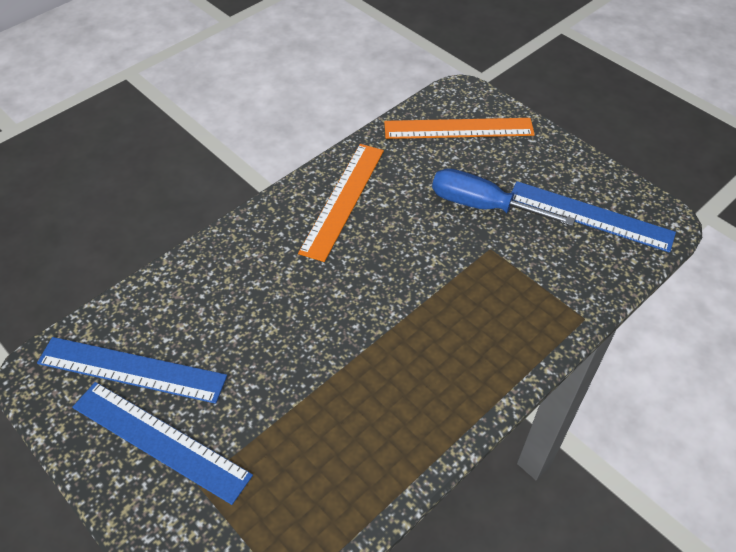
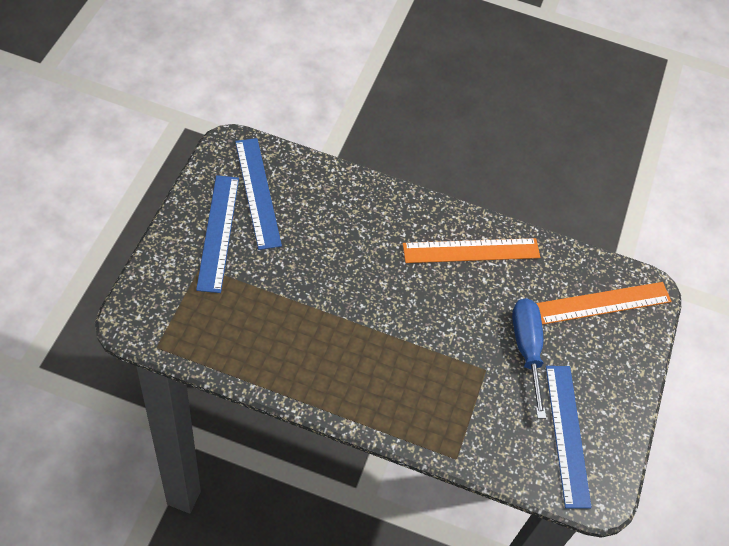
camera: 55 degrees right, 5 degrees up
orange ruler [384,118,535,139] -> orange ruler turned 75 degrees counterclockwise [536,282,672,325]

